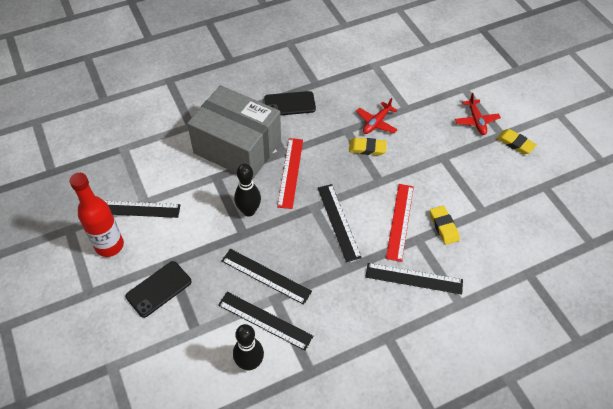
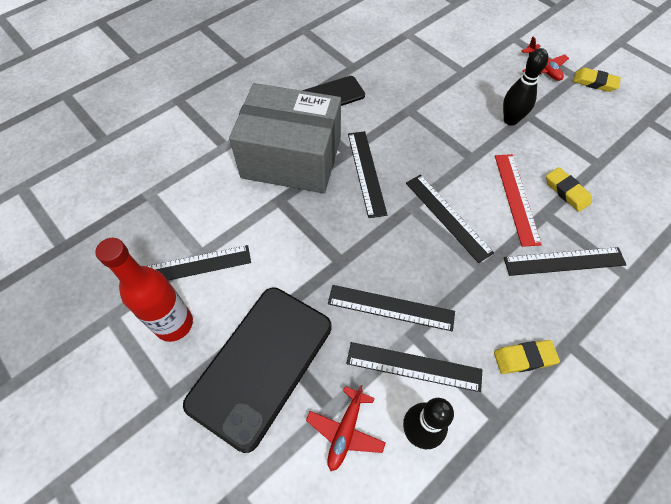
camera: 15 degrees left, 5 degrees up
black phone [126,261,191,318] -> black phone [183,287,332,453], size x1.84
black bowling pin [234,164,261,216] -> black bowling pin moved to [503,48,548,126]
red ruler [277,138,303,209] -> black ruler [348,131,387,218]
yellow eraser [349,138,387,156] -> yellow eraser moved to [494,340,560,374]
red plane [356,98,398,134] -> red plane moved to [306,385,386,471]

